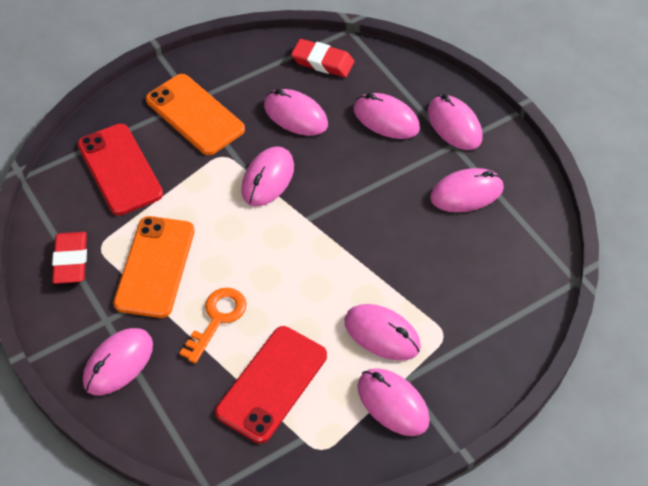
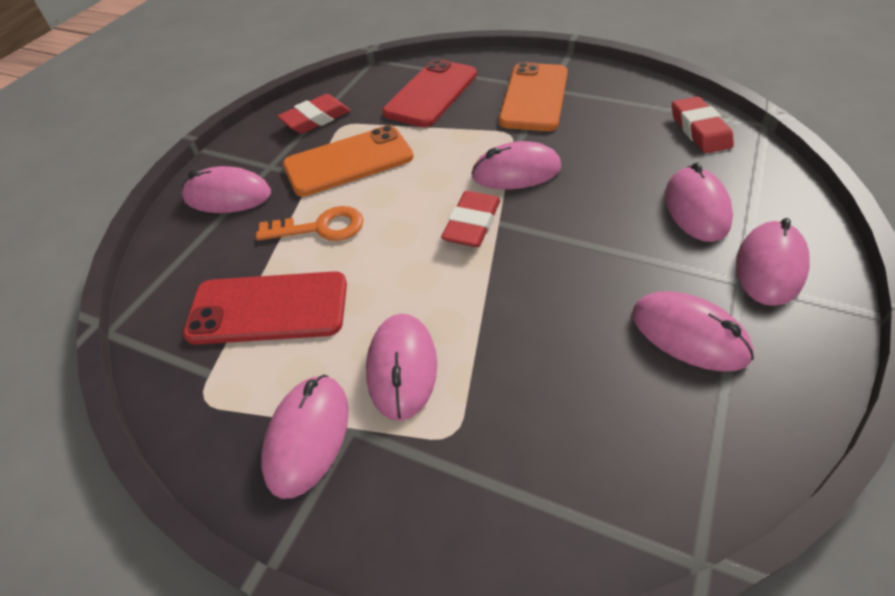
camera: 60 degrees right, 5 degrees down
pink mouse [264,89,328,136] -> none
none -> red eraser [441,191,500,247]

